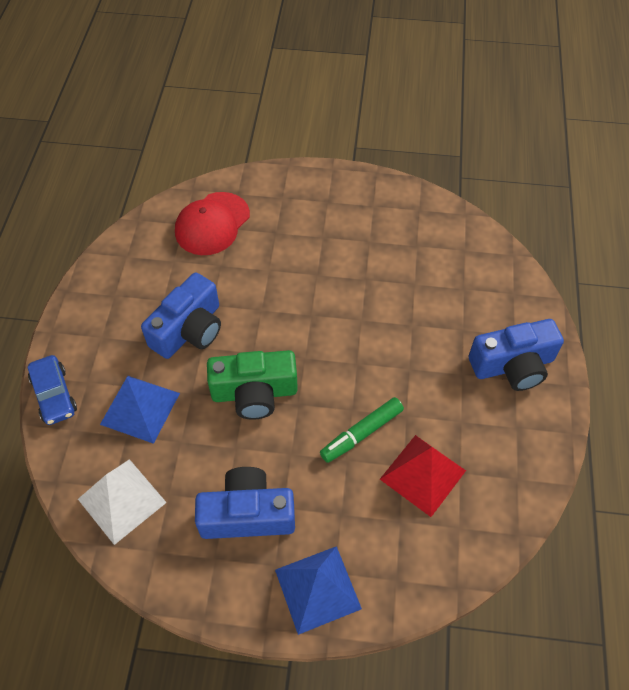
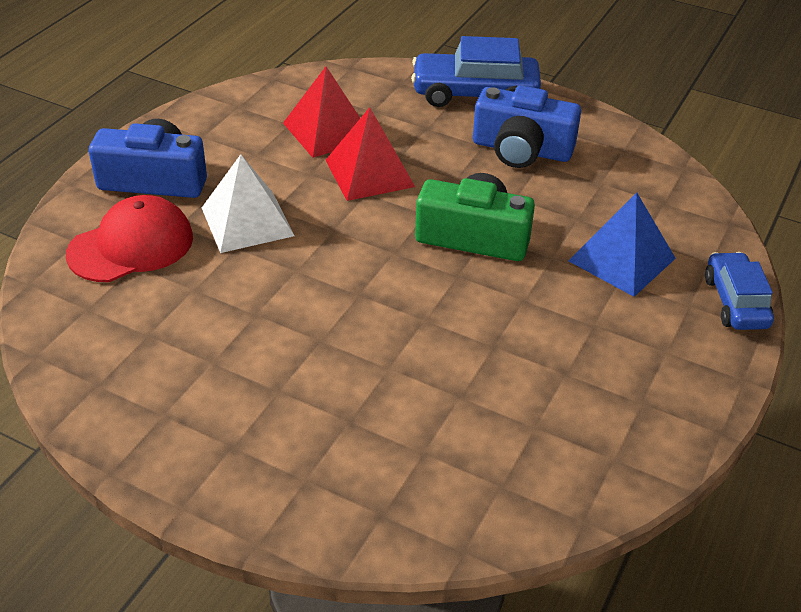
camera: 160 degrees left, 15 degrees down
white pyramid [78,459,167,545] -> white pyramid moved to [202,154,294,253]
blue camera [141,272,221,359] -> none
red cap [175,192,250,255] -> red cap moved to [66,195,193,282]
blue pyramid [275,546,362,635] -> blue car [411,36,541,107]
green marker [320,397,404,463] -> red pyramid [326,107,415,201]

